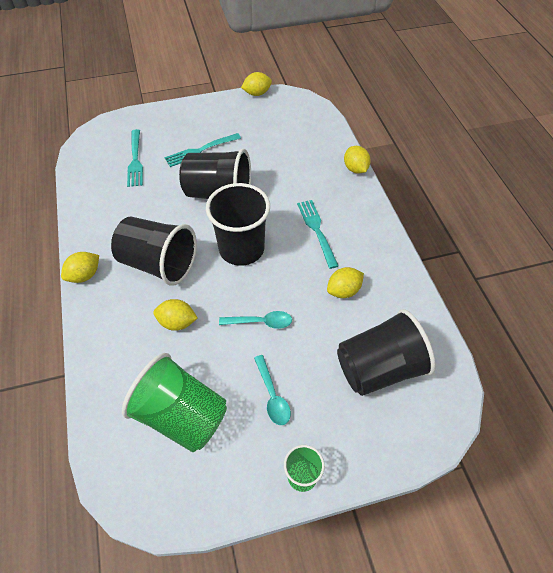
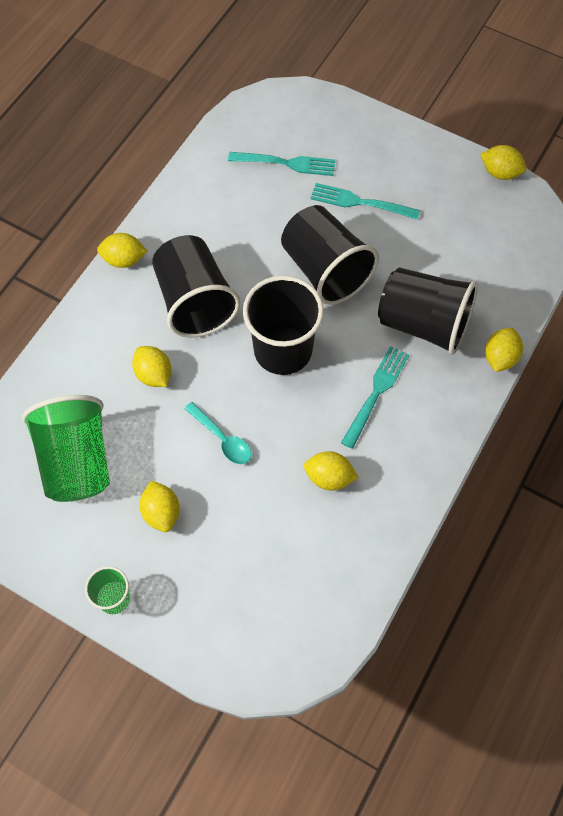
camera: 45 degrees right, 10 degrees up
turquoise fork [127,129,143,187] -> turquoise fork turned 120 degrees counterclockwise [228,152,335,176]
turquoise spoon [254,355,291,425] -> yellow lemon [139,481,180,532]
black cup [337,309,436,396] -> black cup moved to [378,267,478,355]

